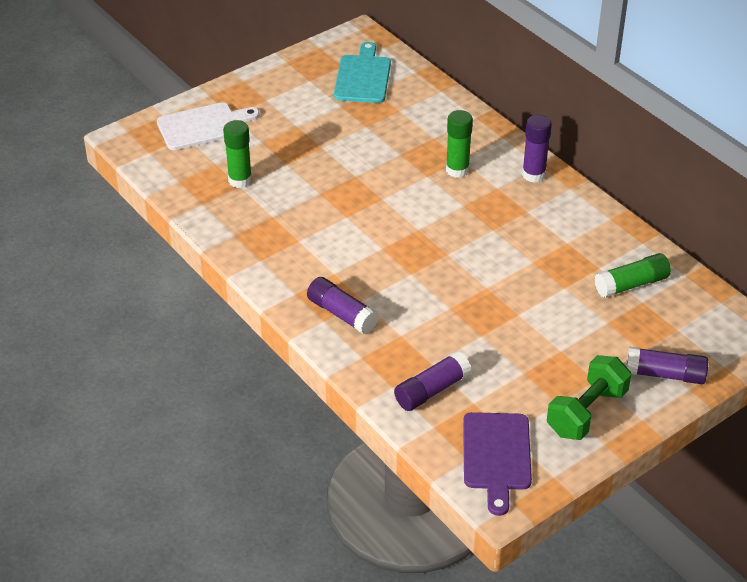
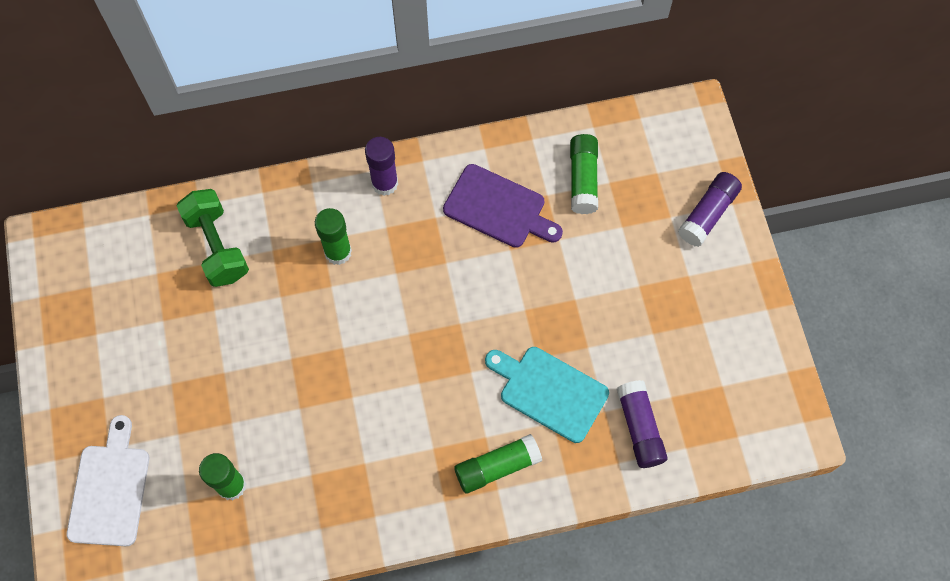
camera: 65 degrees left, 25 degrees up
purple glue stick [307,277,379,334] -> green glue stick [454,434,542,493]
turquoise cutting board [334,42,391,103] -> turquoise cutting board moved to [485,347,609,443]
purple cutting board [463,412,532,516] -> purple cutting board moved to [443,164,563,248]
green dumbbell [547,355,631,440] -> green dumbbell moved to [177,189,249,287]

